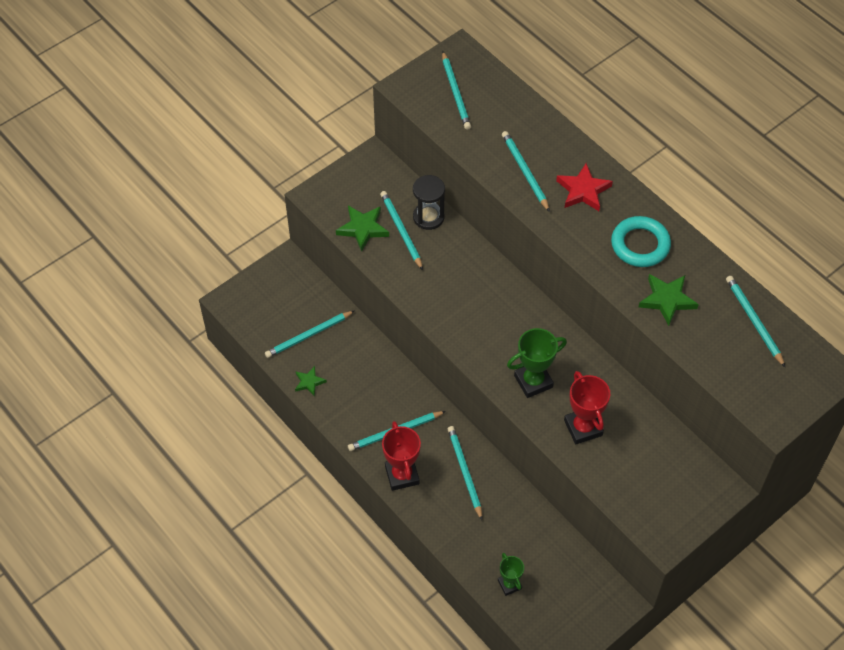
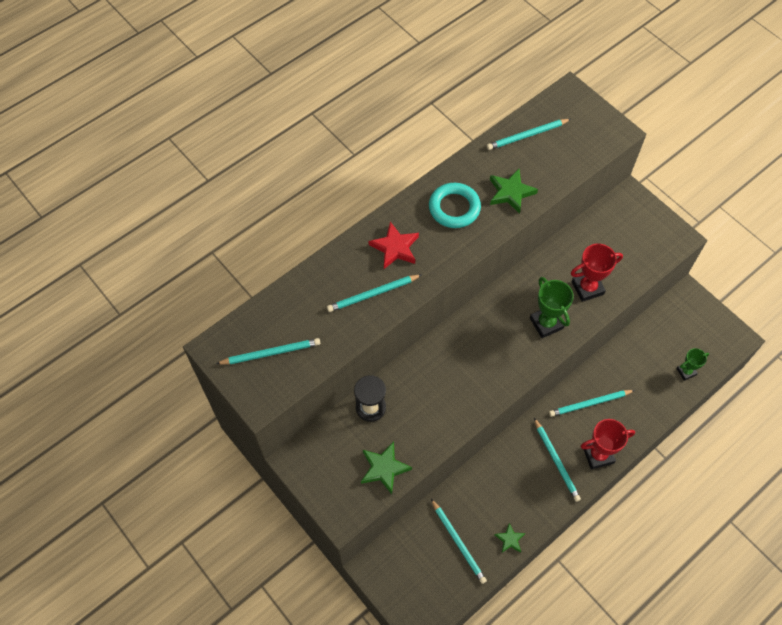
camera: 90 degrees left, 5 degrees up
turquoise pencil [380,191,423,270] -> none

